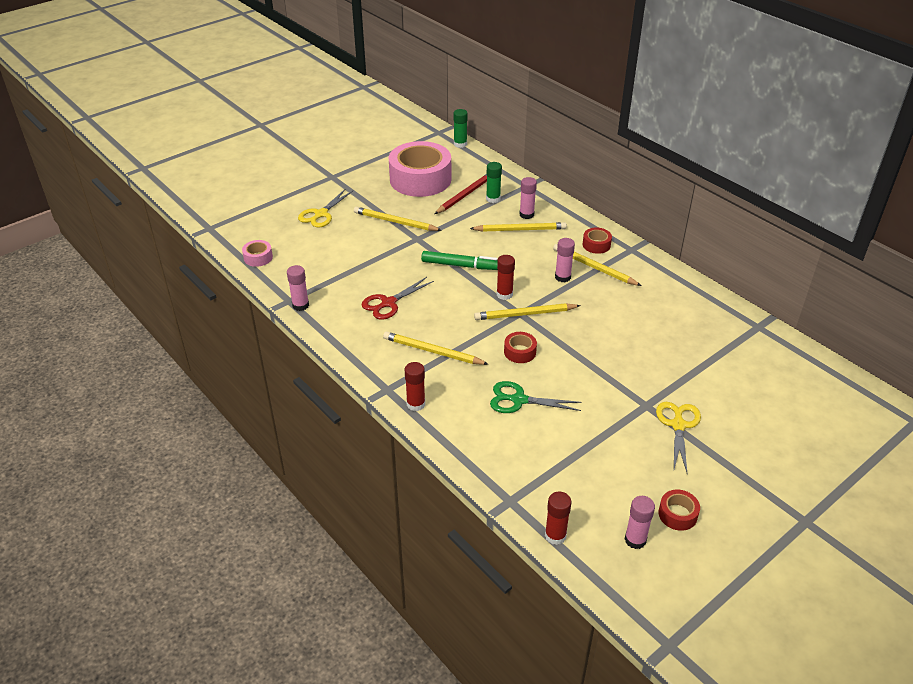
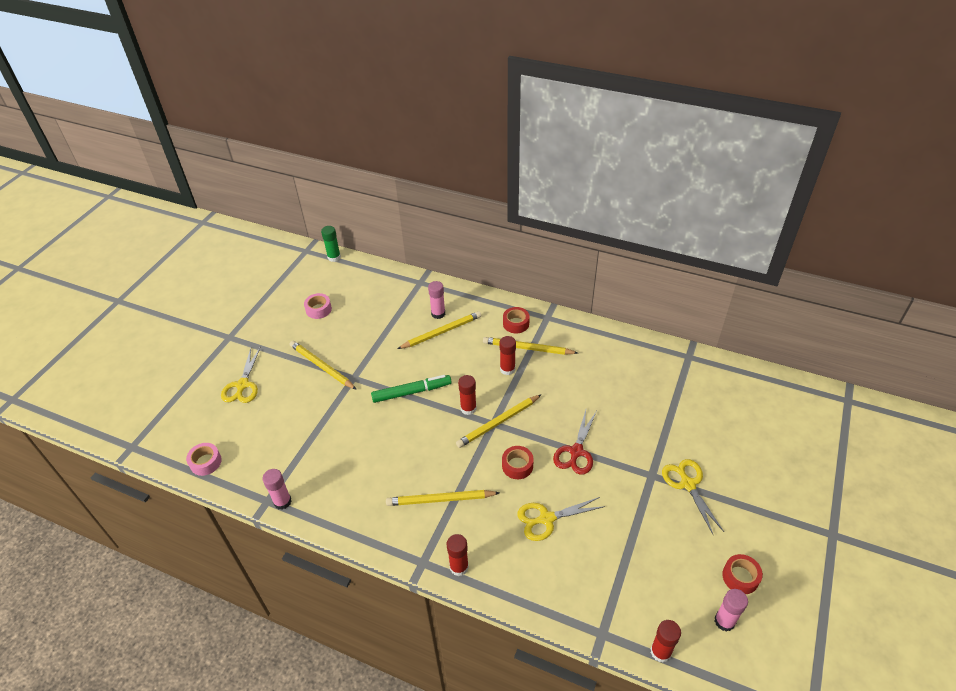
camera: 25 degrees left, 5 degrees up
yellow pencil [354,207,442,231] -> yellow pencil turned 45 degrees clockwise [290,341,357,390]
red scissors [362,277,434,320] -> red scissors moved to [553,410,597,475]
pink tape [389,141,451,197] -> pink tape [304,293,332,319], size x0.41
red pencil [435,174,487,214] -> none
green glue stick [486,162,502,203] -> none
green scissors [490,381,582,413] -> yellow scissors [517,497,605,541]
pink glue stick [555,238,575,282] -> red glue stick [500,336,516,375]

